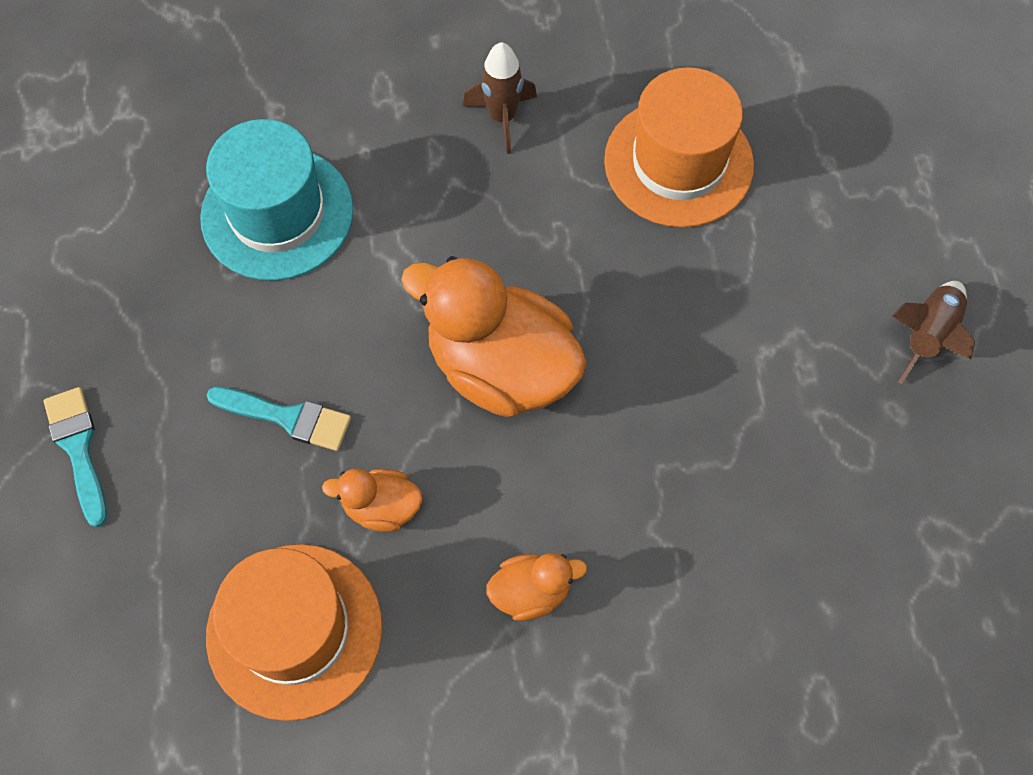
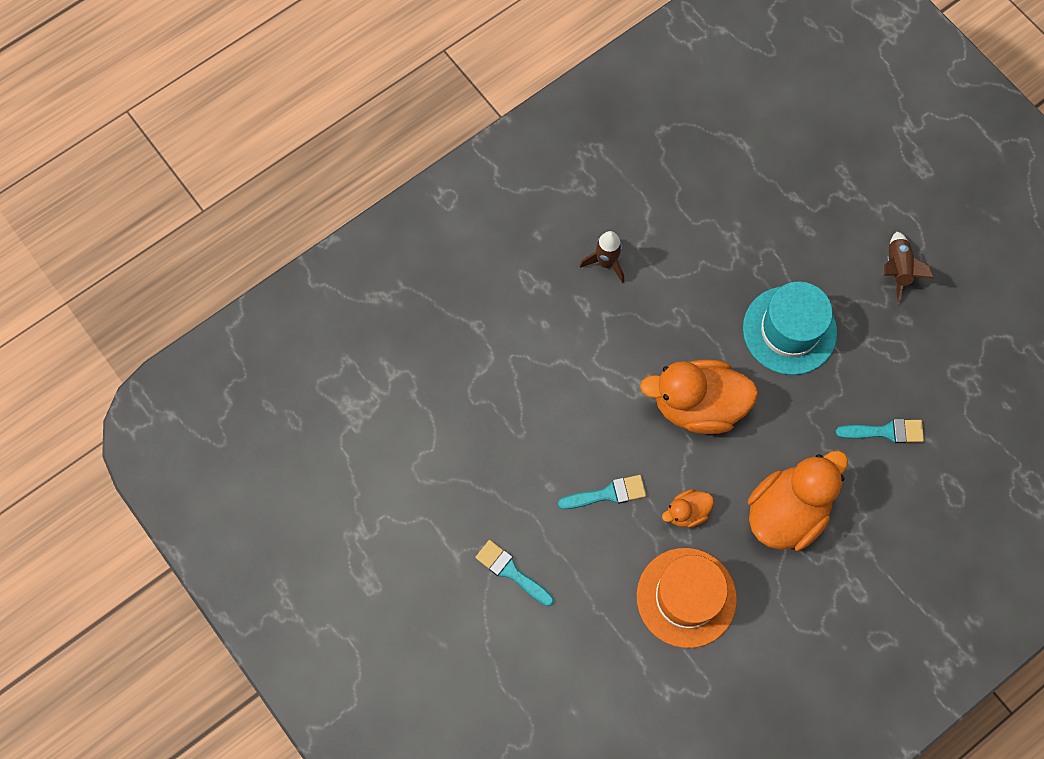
camera: 30 degrees left, 5 degrees up
turquoise hat [200,119,353,281] -> turquoise hat moved to [743,282,837,375]
orange duck [486,553,587,621] -> orange duck [748,450,848,551], size x2.10
orange hat [604,67,754,227] -> none
none -> turquoise brush [836,419,924,443]

